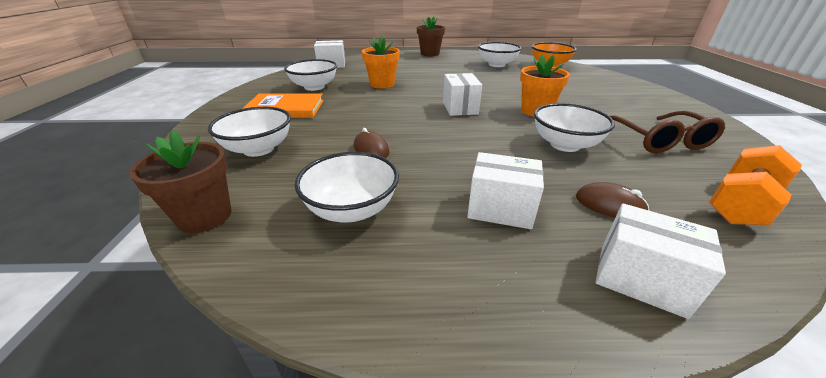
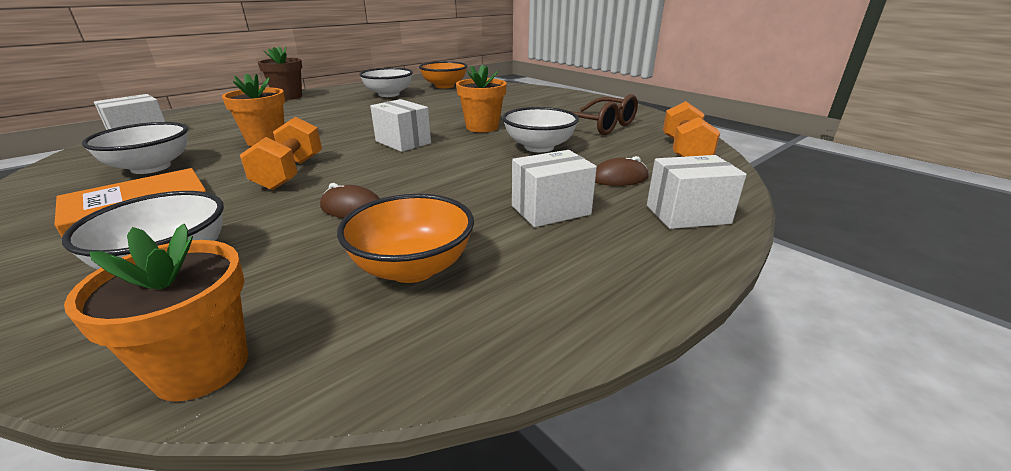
camera: 40 degrees left, 5 degrees down
brown flower pot [129,130,232,233] -> orange flower pot [64,224,248,402]
white bowl [295,152,399,222] -> orange bowl [337,194,474,283]
none -> orange dumbbell [240,116,322,190]

